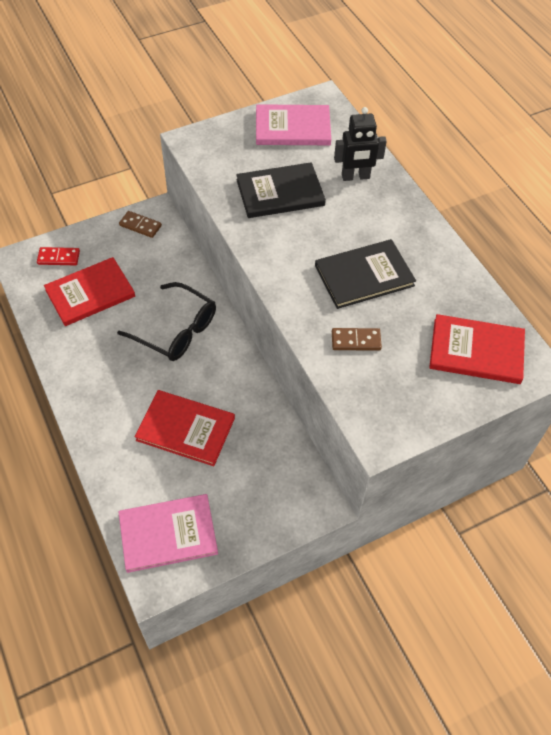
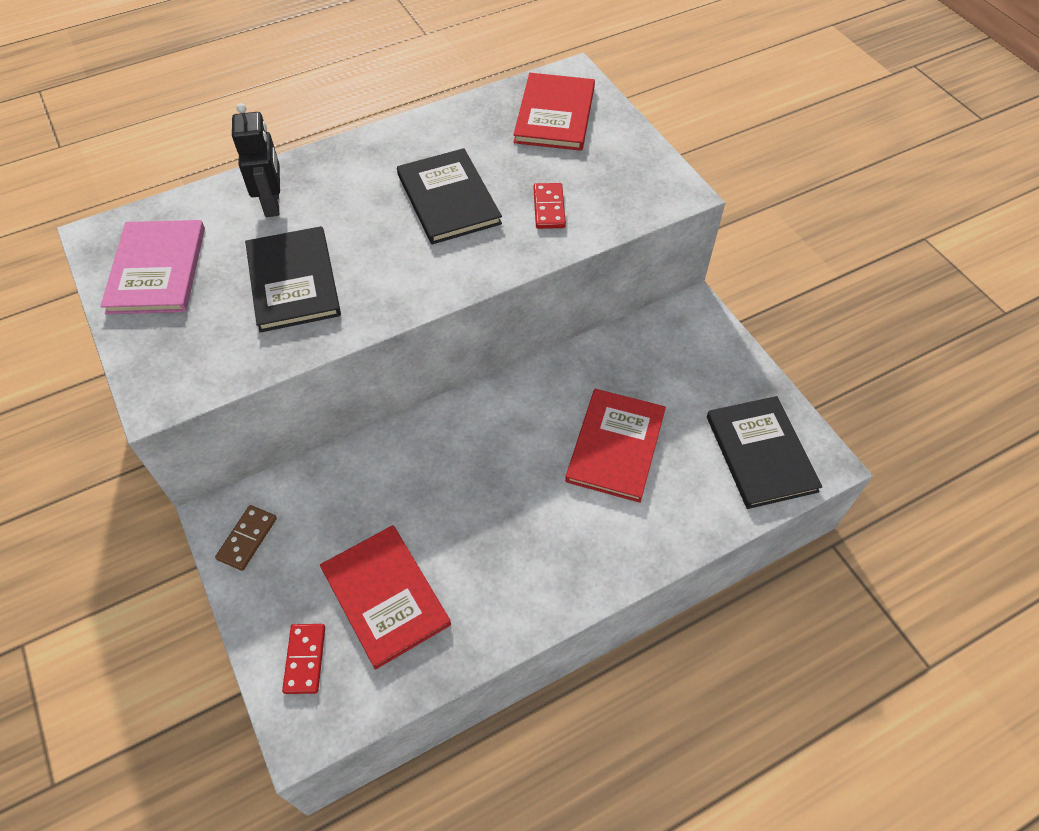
camera: 90 degrees left, 0 degrees up
black glasses [117,282,216,361] -> none
pink book [118,494,218,573] -> black book [707,396,822,509]
brown domino [332,328,382,351] -> red domino [533,183,566,229]

